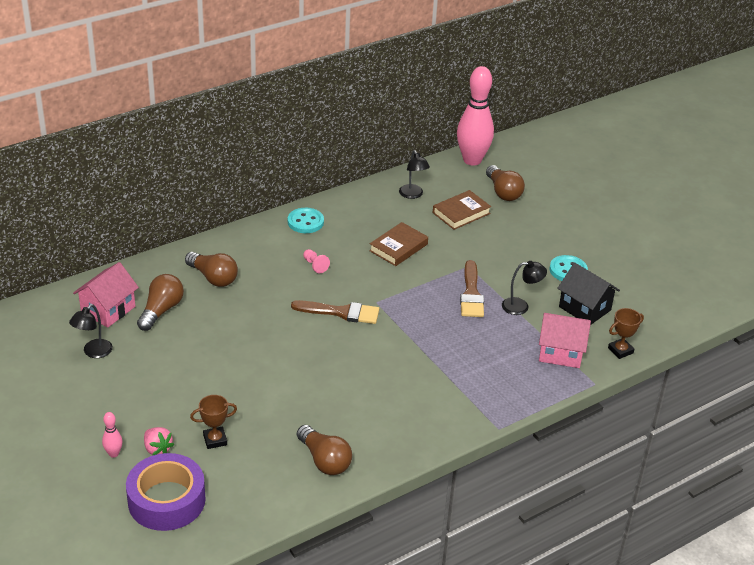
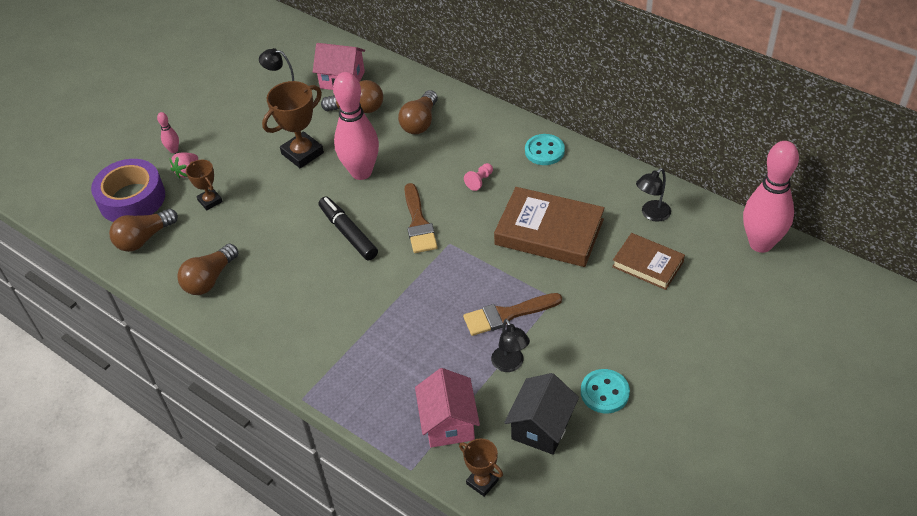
camera: 75 degrees right, 10 degrees up
brown book [369,222,428,266] -> brown book [494,187,605,267], size x1.64
brown light bulb [486,165,525,201] -> brown light bulb moved to [109,209,178,252]
none -> brown trophy [262,81,324,168]
none -> black marker [318,197,378,260]
none -> pink bowling pin [333,72,379,180]

